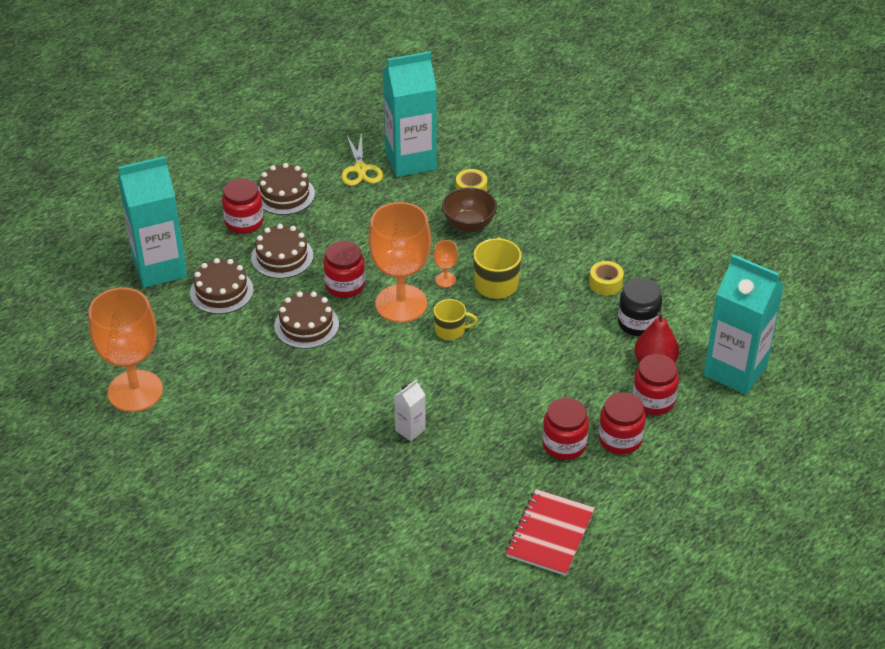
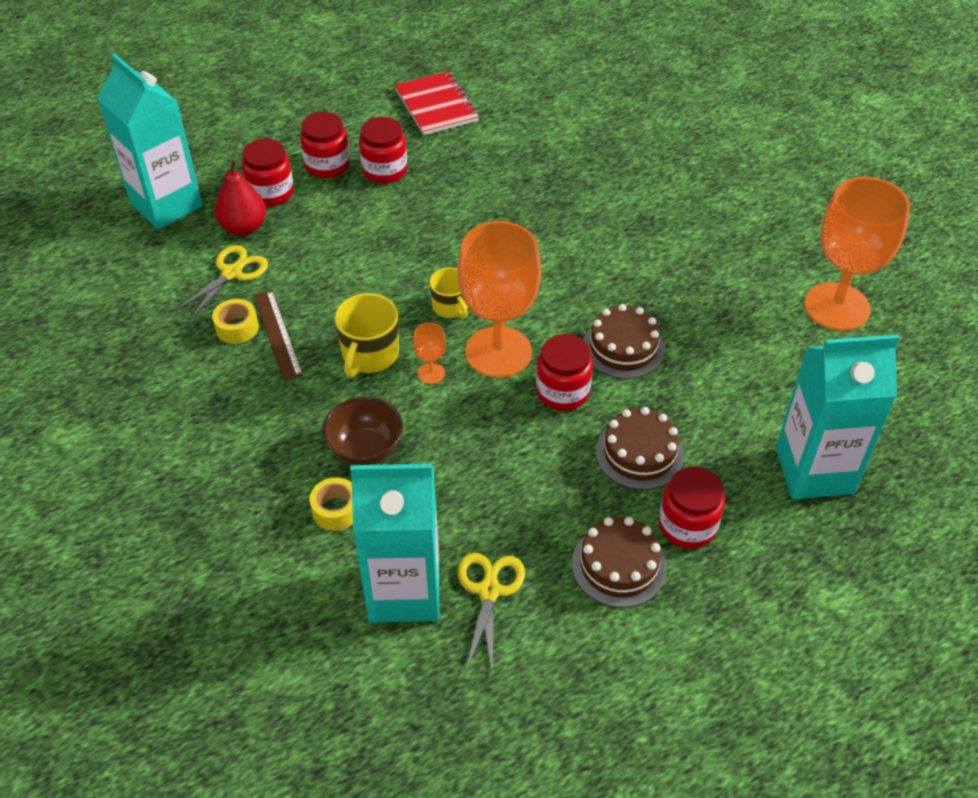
camera: 165 degrees left, 5 degrees up
brown cake [190,258,254,314] -> none
white carton [394,379,426,441] -> none
yellow mug [434,299,478,340] -> yellow mug turned 135 degrees counterclockwise [429,267,468,319]
red notebook [506,489,595,576] -> red notebook turned 60 degrees counterclockwise [395,71,479,135]
black jar [618,278,662,336] -> yellow scissors [174,245,268,321]
none -> brown ruler [254,290,303,381]

